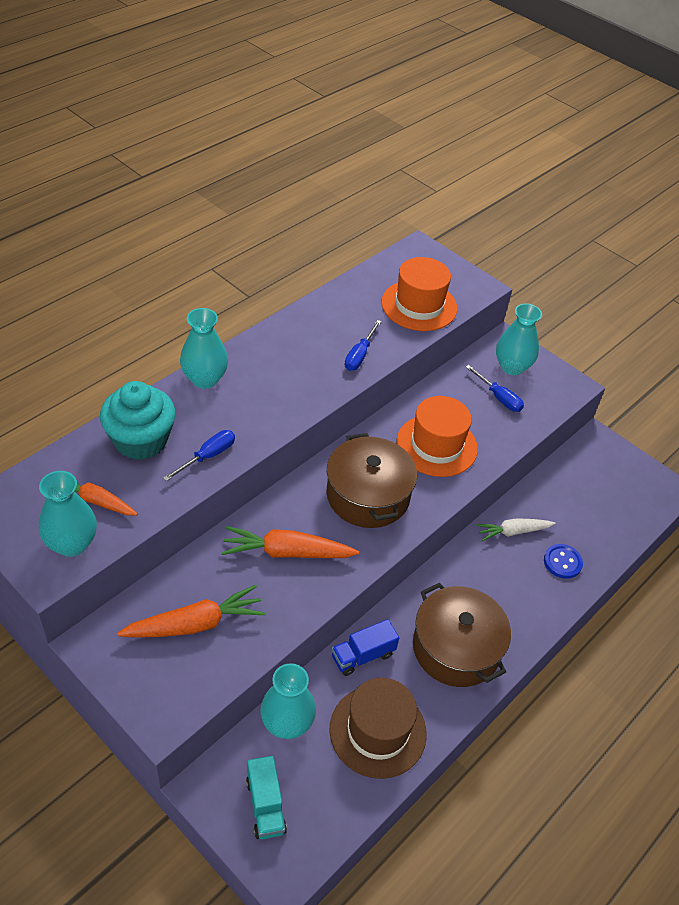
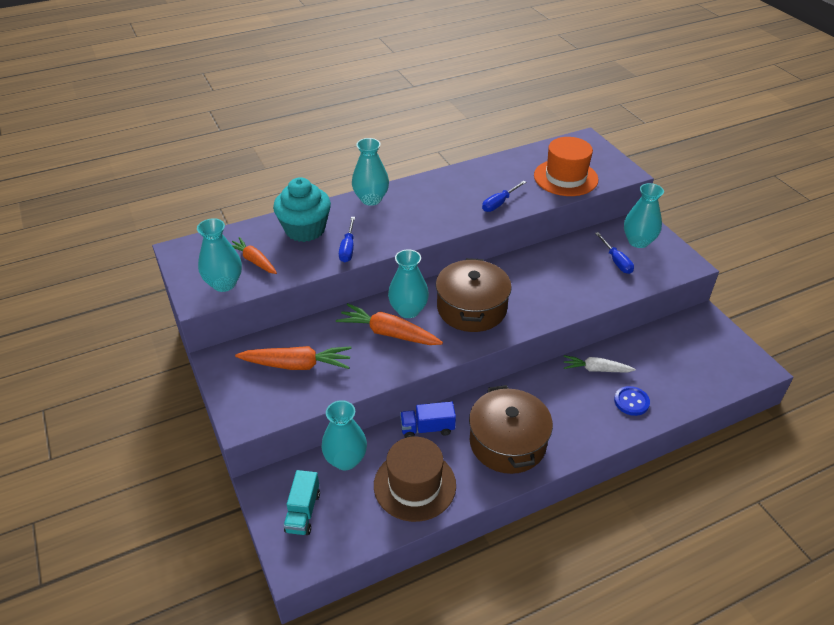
camera: 25 degrees right, 5 degrees down
blue screwdriver [163,430,235,481] -> blue screwdriver turned 120 degrees clockwise [339,217,355,263]
orange hat [396,396,478,477] -> none
none -> turquoise vase [388,249,429,318]

